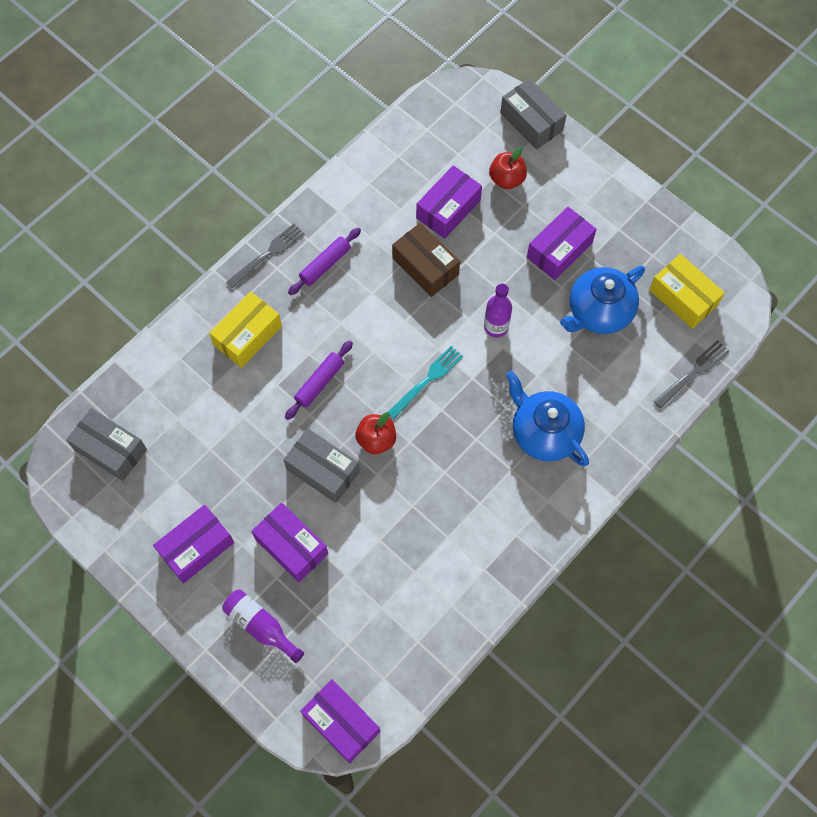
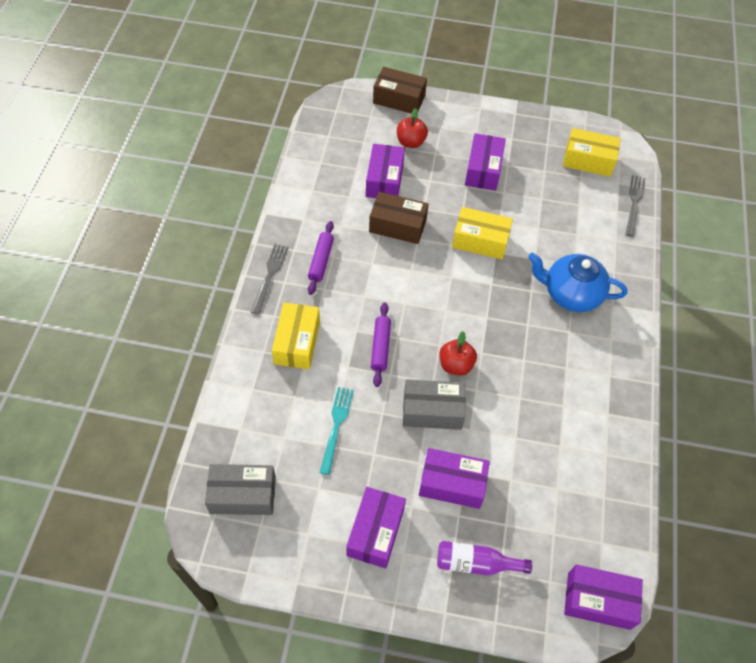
camera: 35 degrees left, 10 degrees down
turquoise fork [388,346,463,419] -> turquoise fork moved to [320,387,354,475]
purple bottle [484,284,512,337] -> yellow box [452,207,513,259]
grey box [500,78,567,150] -> brown box [373,67,427,114]
blue teapot [560,266,645,334] -> none

